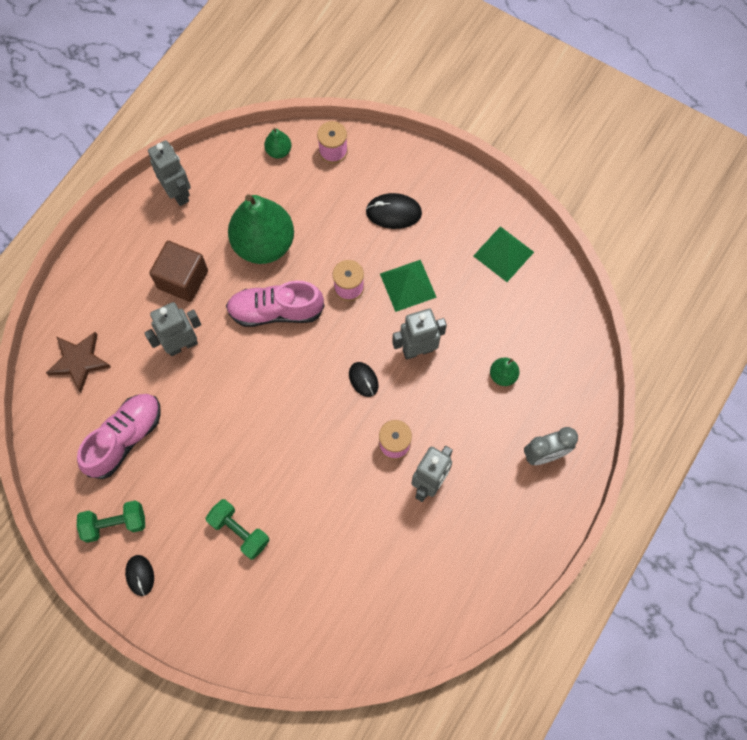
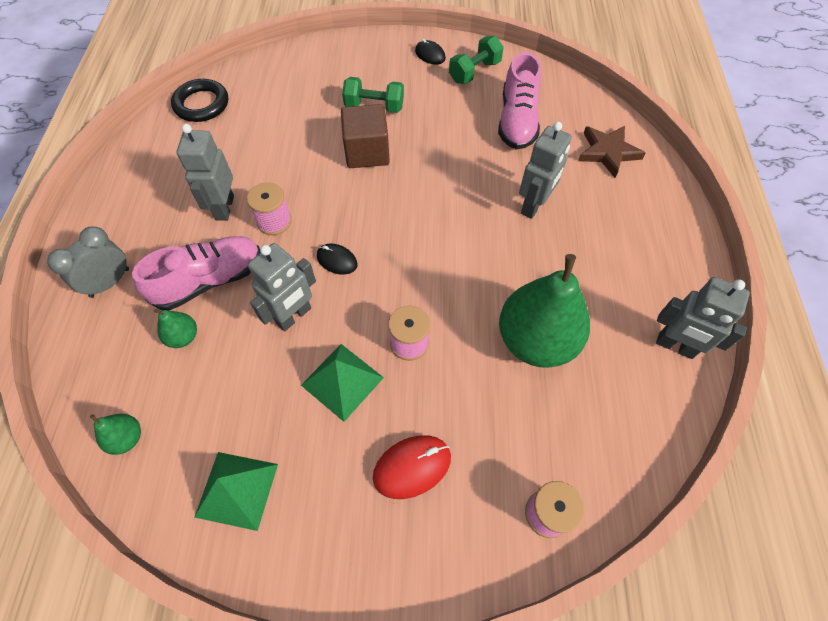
camera: 150 degrees right, 10 degrees down
brown cube [149,241,208,302] -> brown cube moved to [341,104,390,168]
pink shoe [226,281,324,327] -> pink shoe moved to [132,236,260,310]
green pear [264,128,292,158] -> green pear moved to [90,414,141,455]
black mouse [366,193,422,229] -> red mouse [373,435,451,499]
none -> black ring [171,79,228,122]

